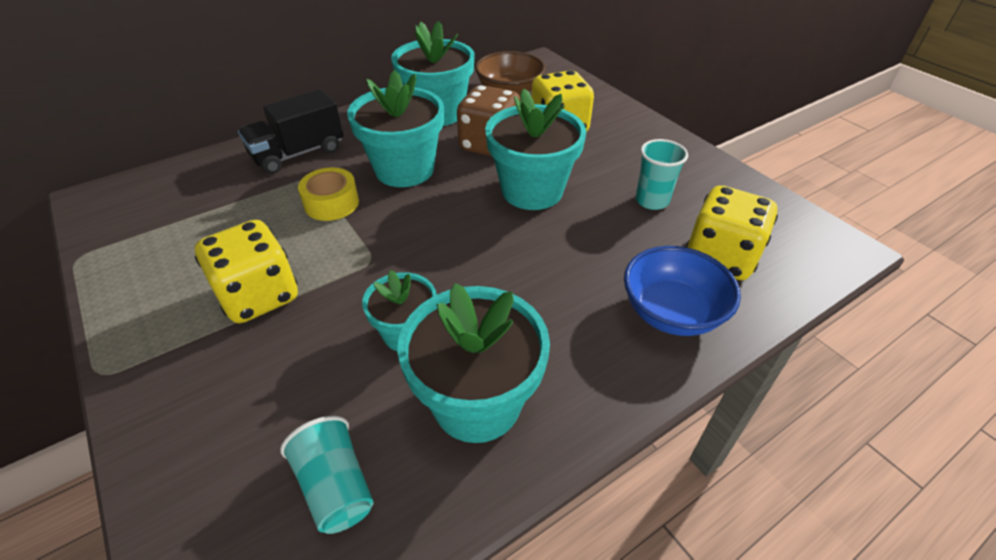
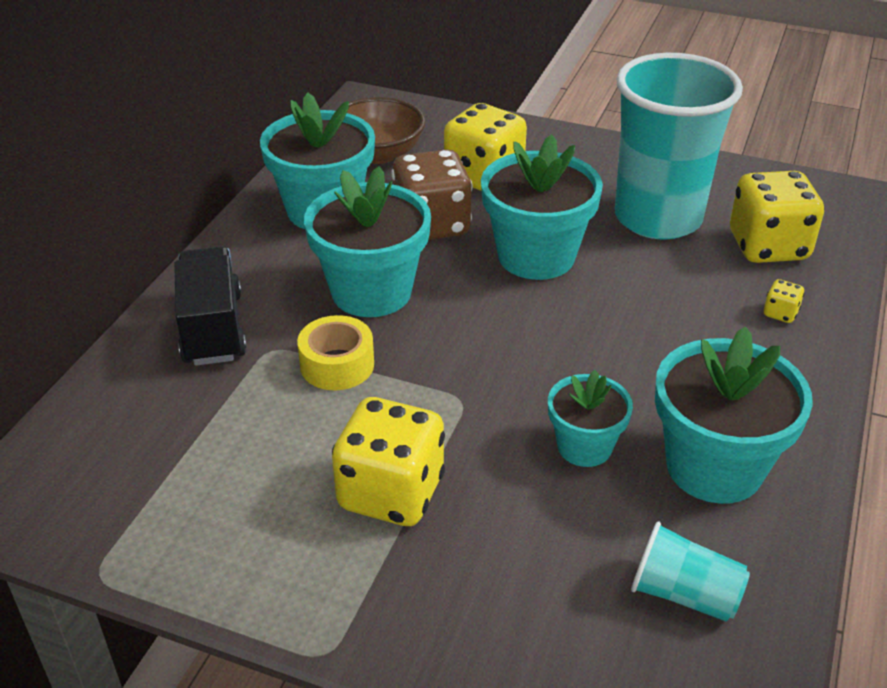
camera: 35 degrees left, 5 degrees down
black truck [238,89,343,174] -> black truck turned 150 degrees clockwise [174,246,246,366]
blue bowl [624,246,741,336] -> yellow dice [764,279,805,323]
turquoise cup [636,139,688,210] -> turquoise cup [615,53,743,240], size x2.23

